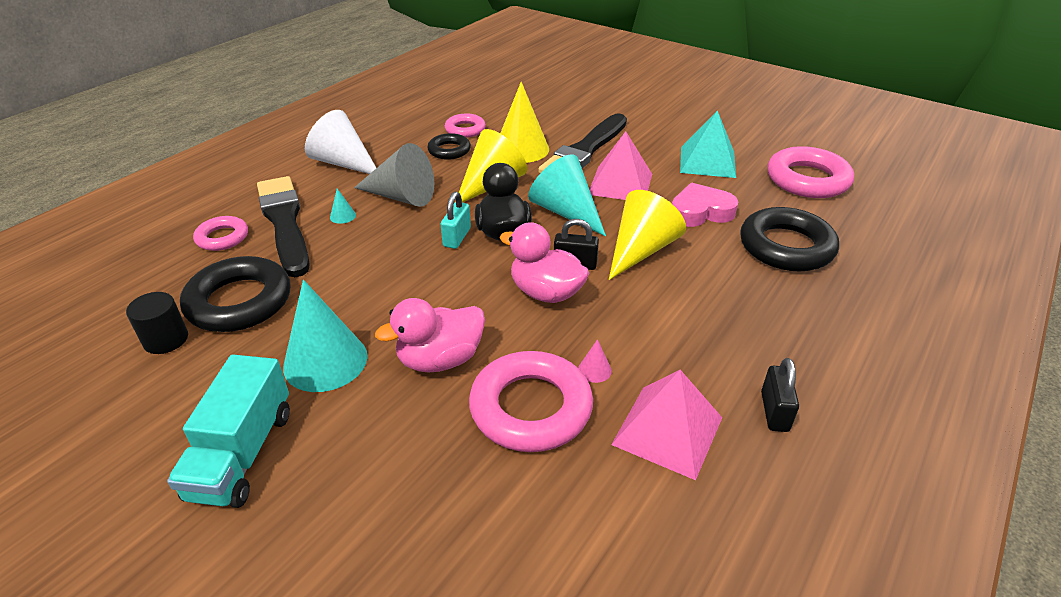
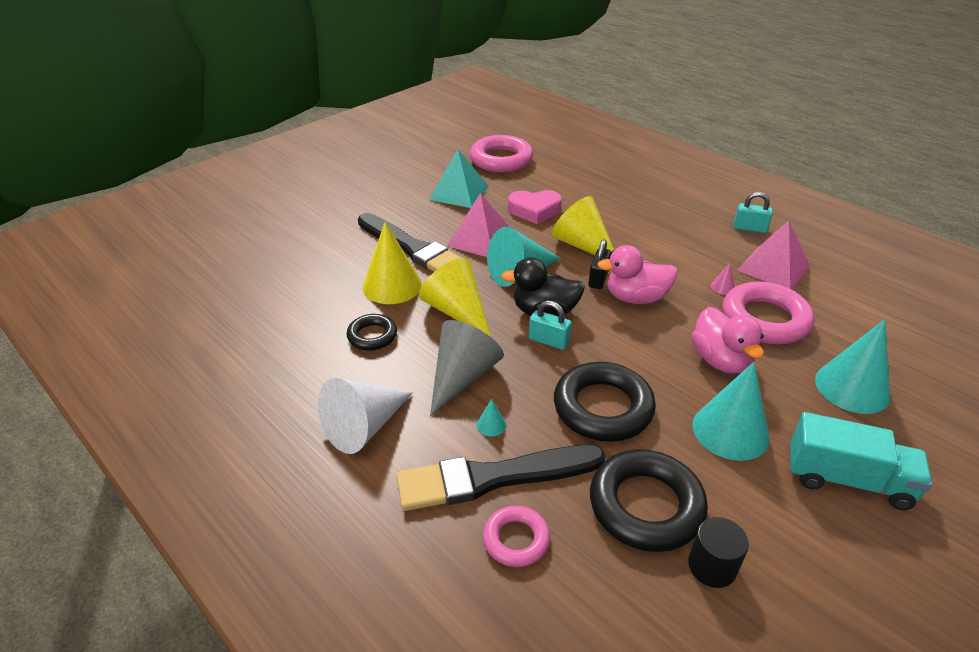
camera: 80 degrees left, 0 degrees up
pink ring [445,114,486,138] -> none
pink duck [500,222,589,303] -> pink duck turned 45 degrees clockwise [597,245,677,304]
pink heart [672,183,739,227] -> pink heart turned 90 degrees counterclockwise [508,190,562,224]
black ring [740,207,839,271] -> black ring moved to [554,362,656,442]
black padlock [761,358,799,432] -> turquoise padlock [734,192,773,233]
none -> turquoise cone [815,319,890,414]

